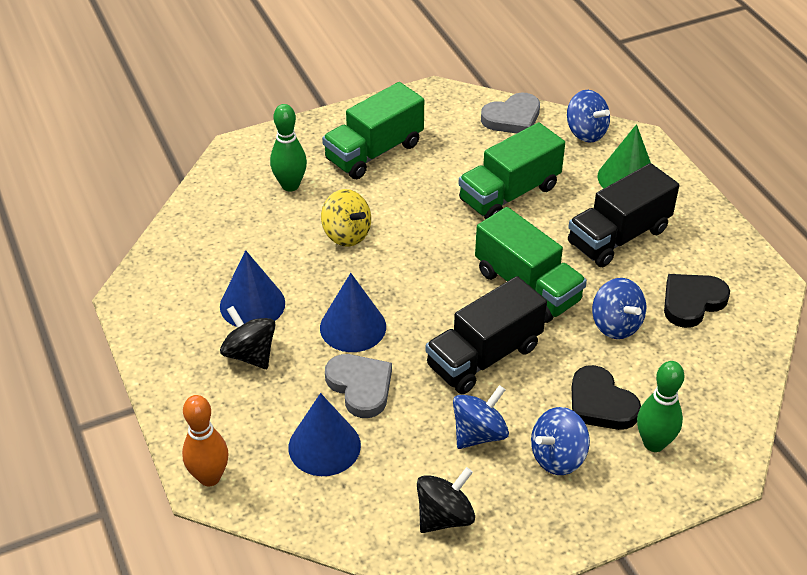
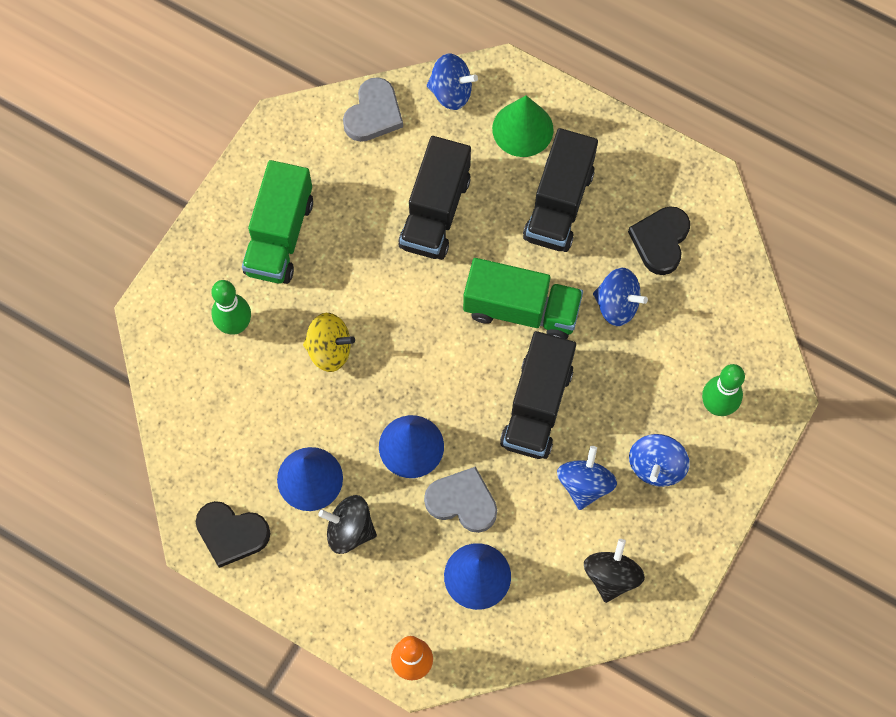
camera: 35 degrees left, 25 degrees up
green truck [459,122,565,220] -> black truck [398,136,471,260]
black heart [572,365,641,430] -> black heart moved to [196,501,270,568]

